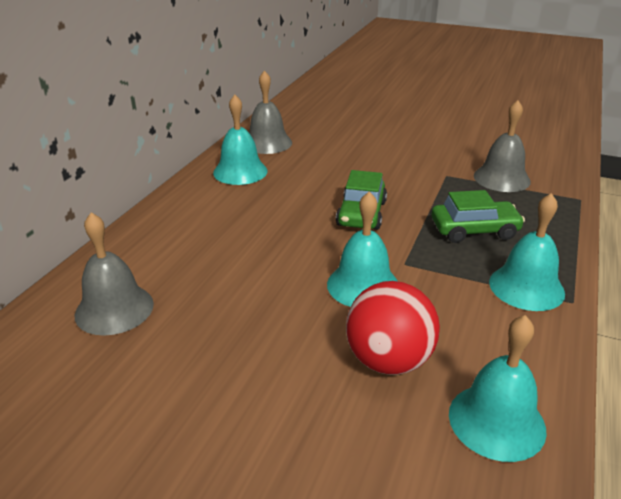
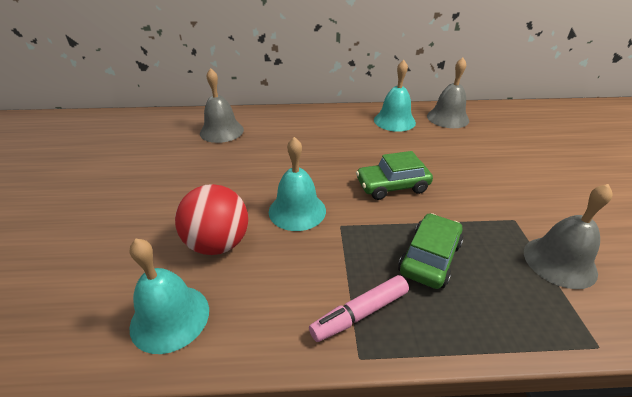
camera: 65 degrees right, 5 degrees up
green car [432,190,525,243] -> green car turned 120 degrees counterclockwise [398,213,463,289]
turquoise bell [489,193,565,311] -> pink marker [309,275,409,342]

